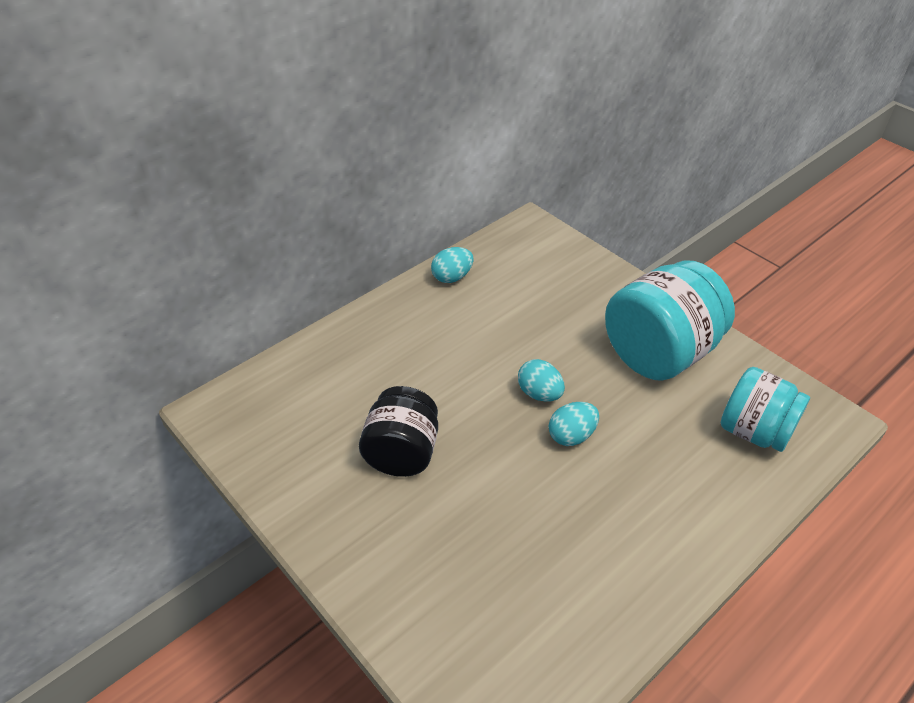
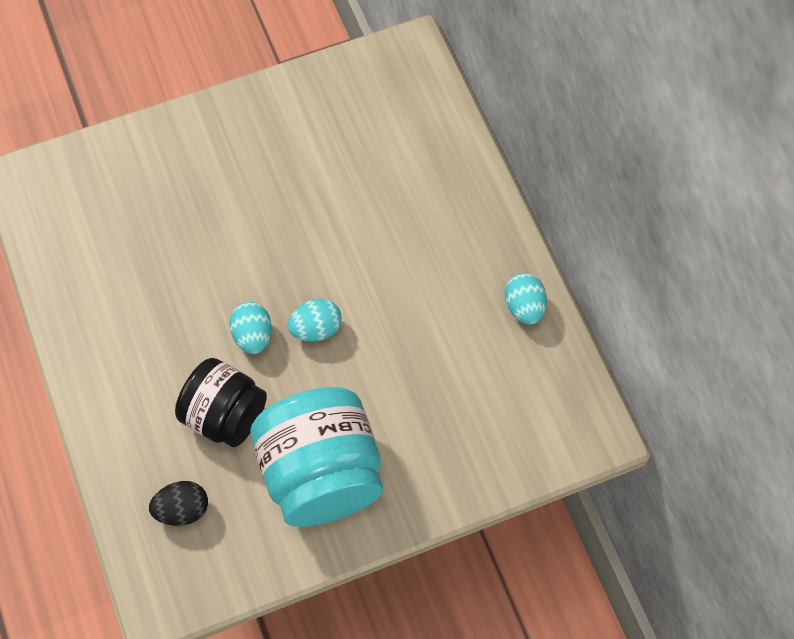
camera: 110 degrees right, 20 degrees up
black jar [359,386,438,477] -> black jar moved to [175,358,267,447]
turquoise jar [721,367,810,452] -> black egg [149,481,208,526]

